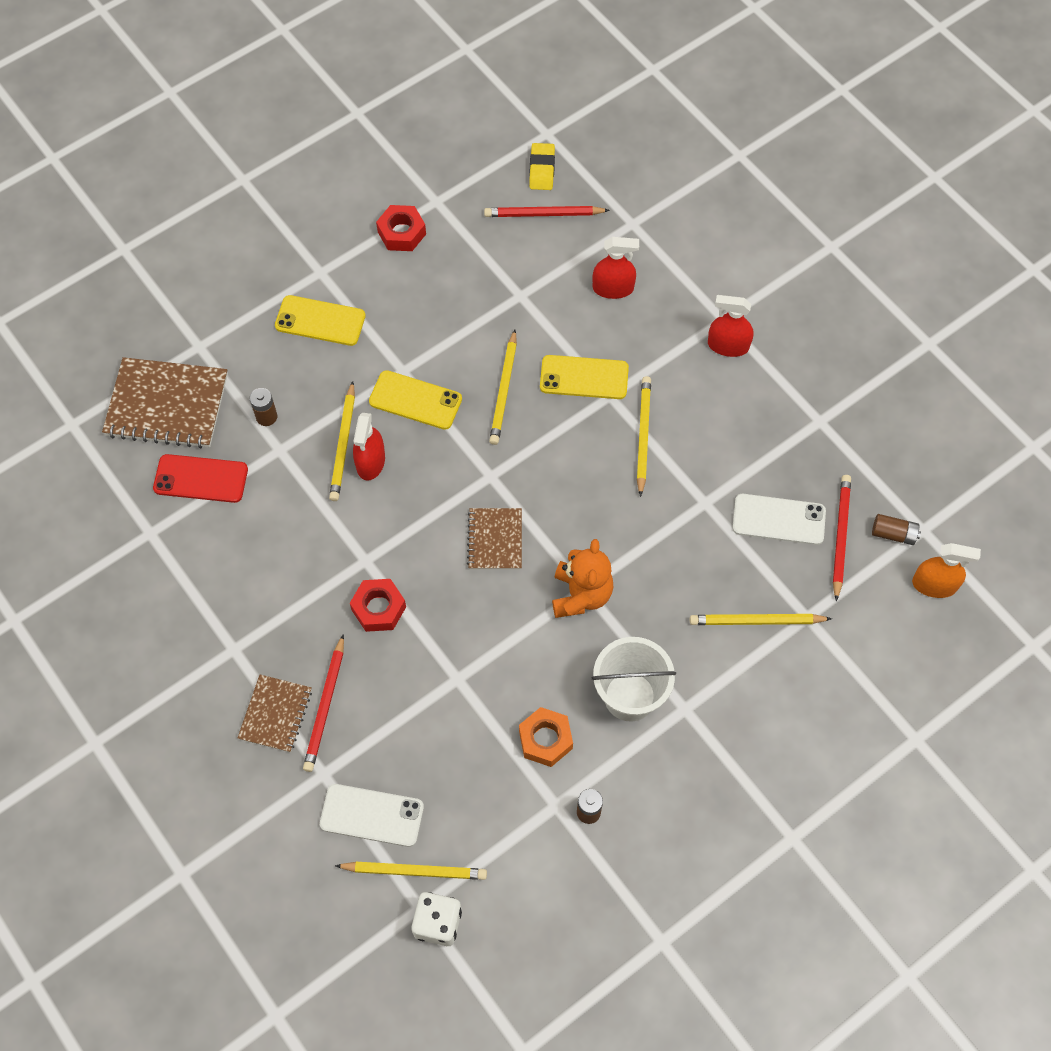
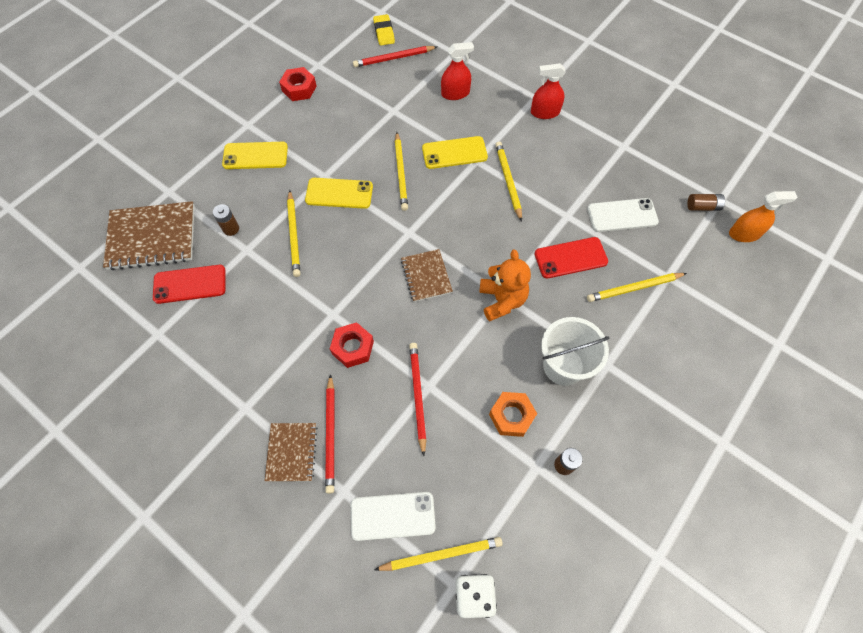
camera: 15 degrees left, 0 degrees up
red spray bottle [353,413,385,480] -> none
red pencil [833,475,851,601] -> red pencil moved to [409,343,427,456]
none -> red phone [534,237,608,279]

